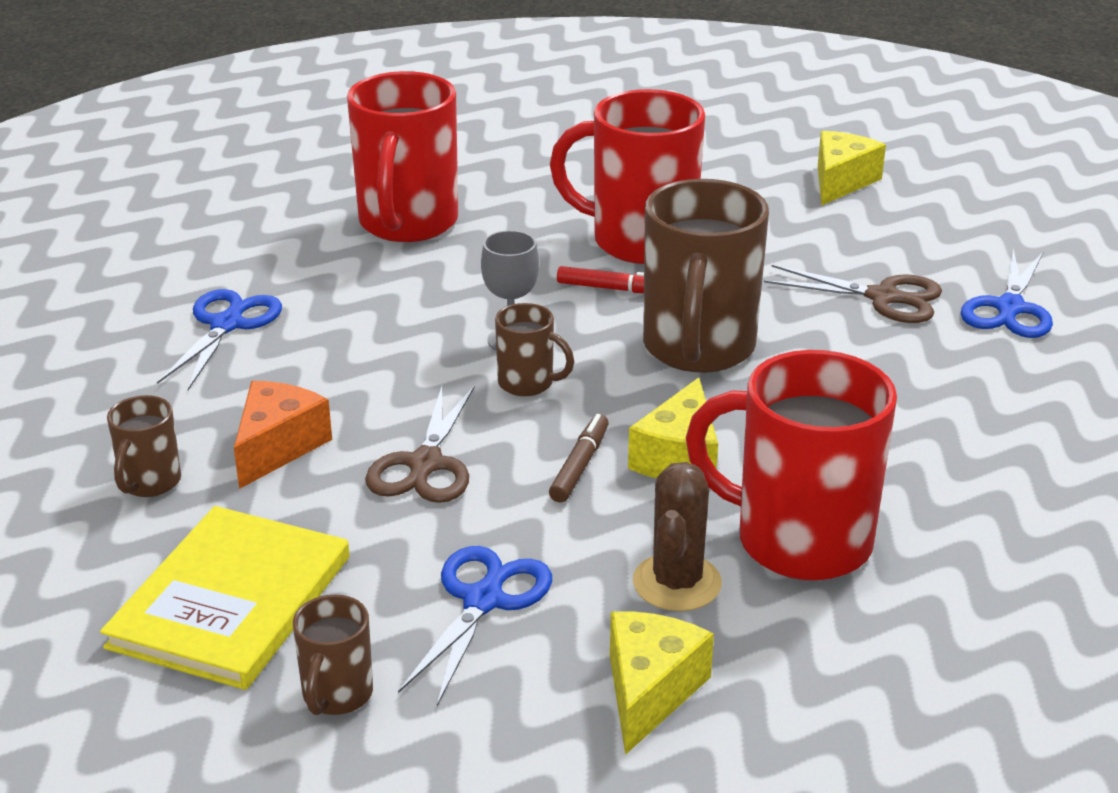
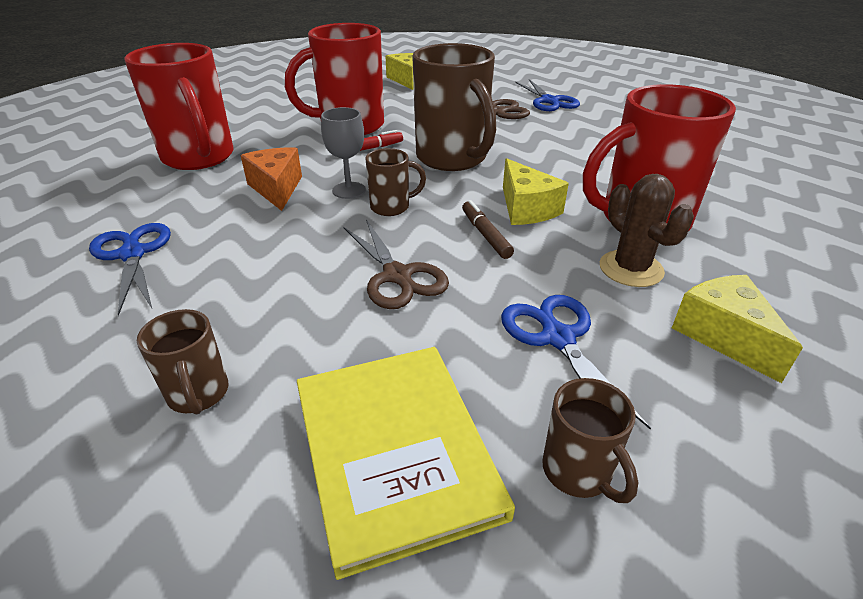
camera: 40 degrees left, 5 degrees up
orange cheese [234,381,332,489] -> orange cheese moved to [241,147,302,211]

